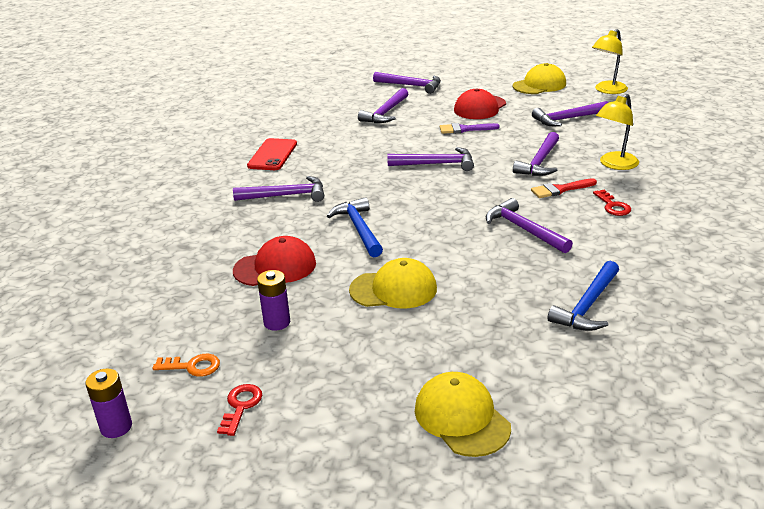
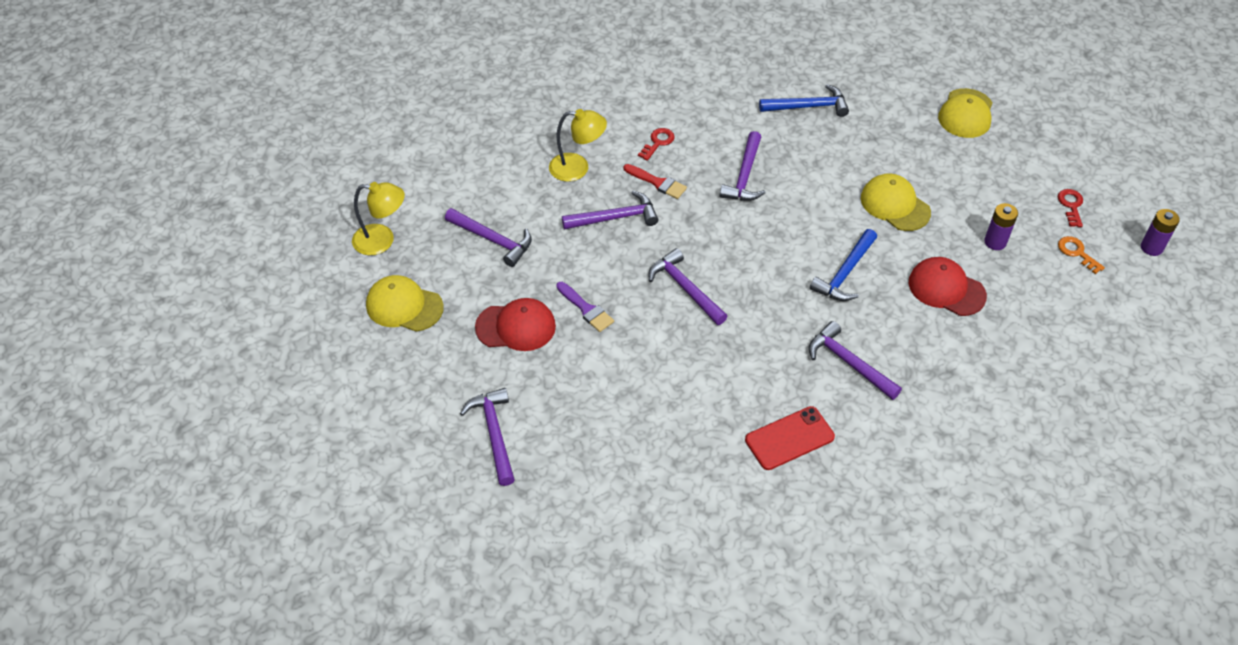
camera: 130 degrees left, 20 degrees up
red key [217,384,262,436] -> red key turned 120 degrees clockwise [1058,189,1083,227]
purple hammer [358,88,408,123] -> none

